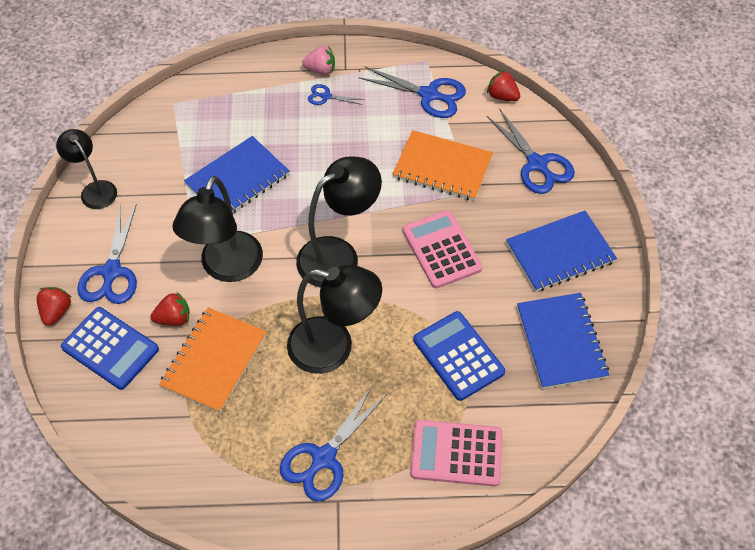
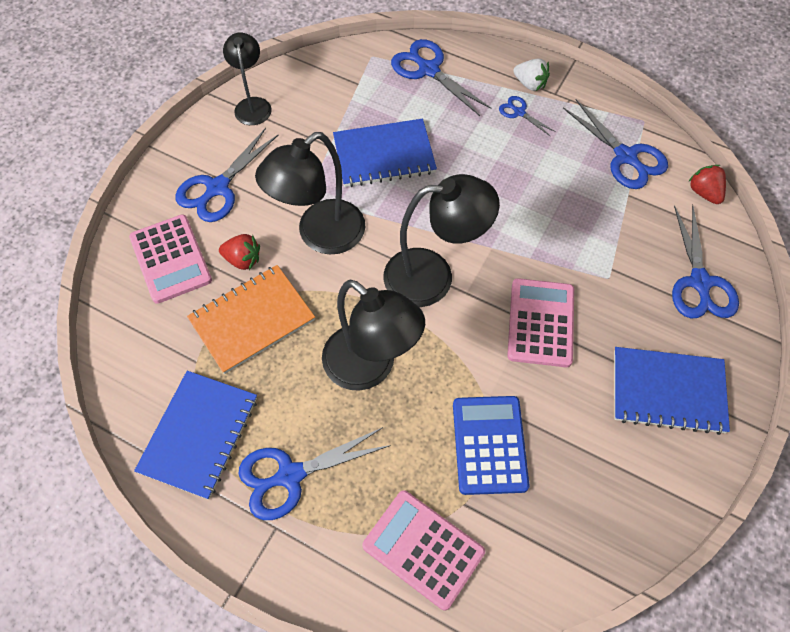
camera: 30 degrees right, 5 degrees up
red strawberry [37,287,72,326] -> none
blue calculator [61,307,159,390] -> pink calculator [129,214,212,304]
pink strawberry [302,46,335,75] -> white strawberry [513,58,550,91]
orange notebook [393,130,493,201] -> none
blue notebook [517,293,609,389] -> blue notebook moved to [134,371,257,500]
none -> blue scissors [391,39,491,116]

